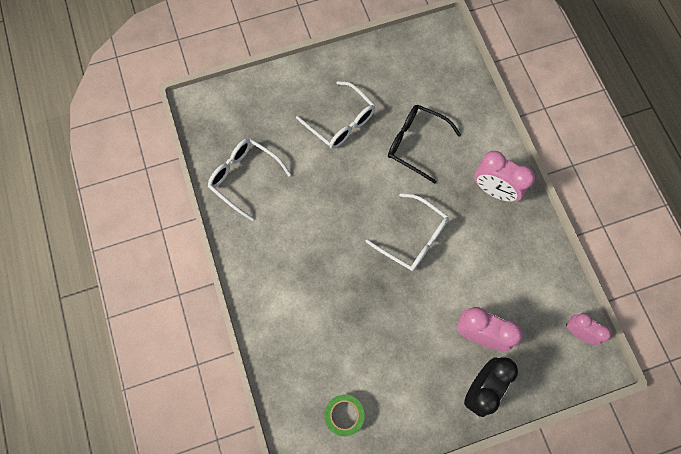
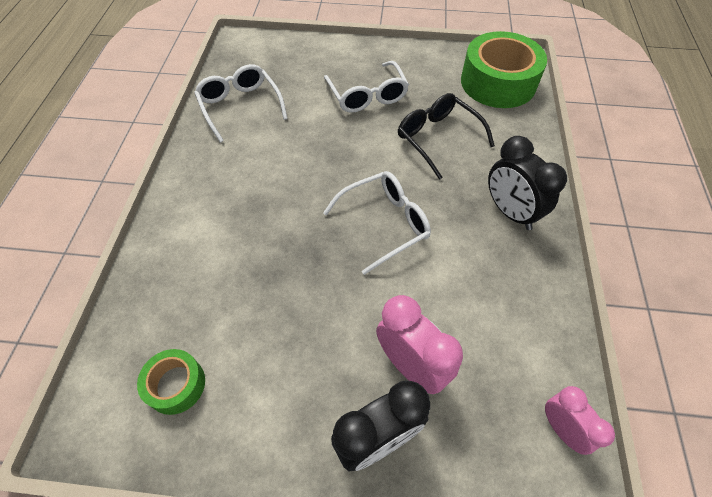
camera: 25 degrees right, 15 degrees down
white glasses [366,193,449,271] -> white glasses turned 90 degrees counterclockwise [323,171,431,275]
pink clock [474,151,535,202] -> black clock [488,136,567,230]
none -> green tape [461,31,547,108]

